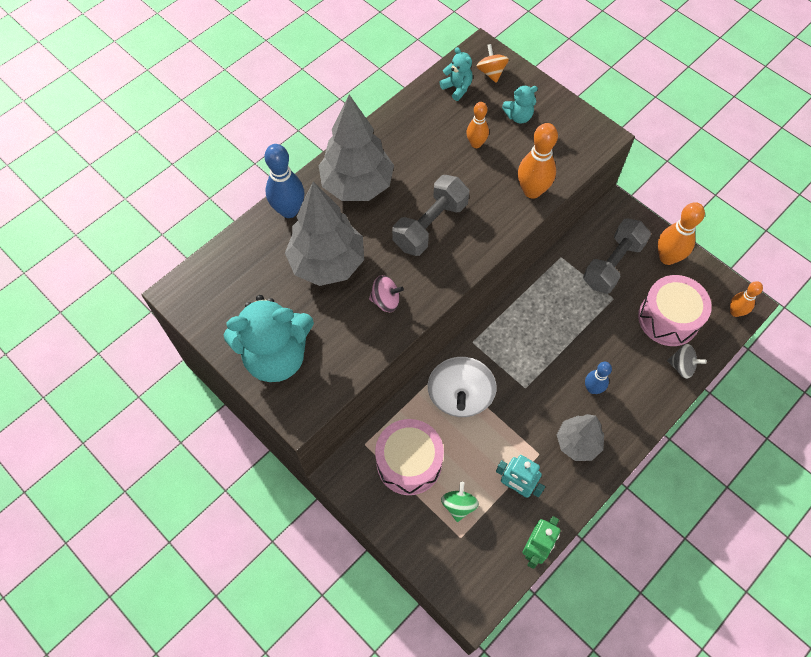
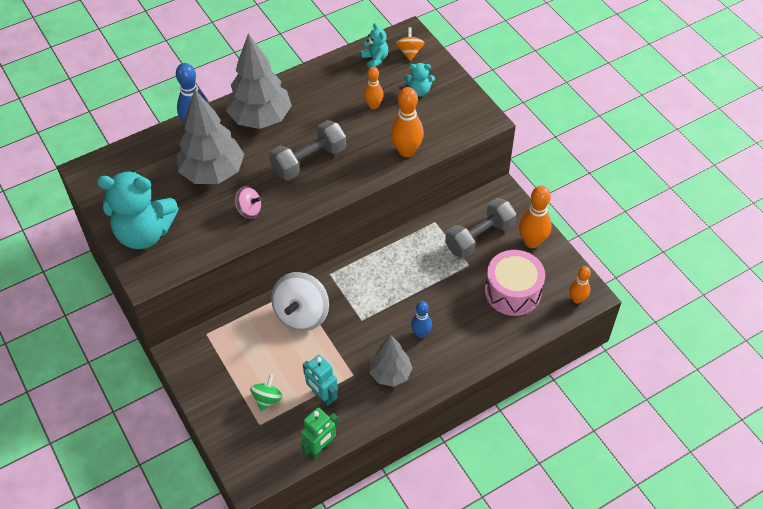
camera: 15 degrees right, 10 degrees down
pink drum [375,419,444,495] -> none
grey spinning top [667,344,707,379] -> none

